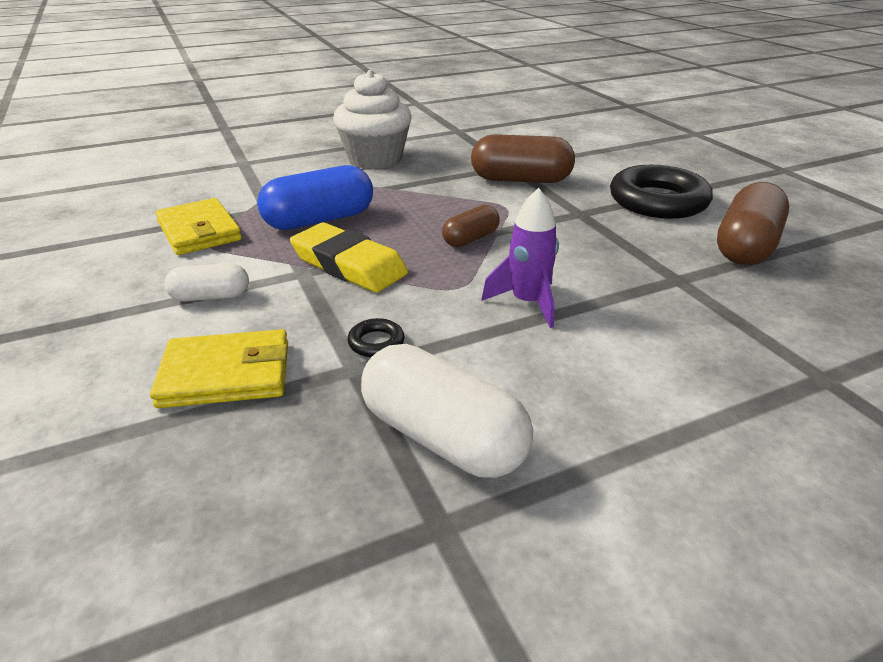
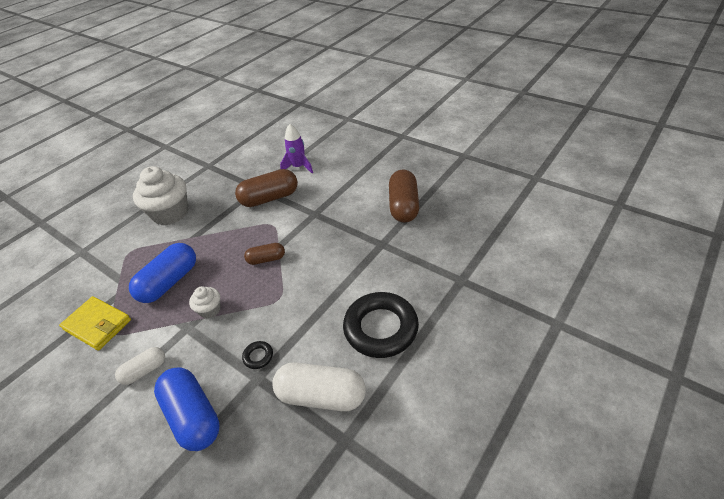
camera: 25 degrees left, 10 degrees up
yellow wallet [150,329,288,408] -> blue capsule [154,367,220,451]
yellow eraser [290,223,408,293] -> white cupcake [189,286,221,318]
brown capsule [442,205,500,247] -> brown capsule turned 60 degrees clockwise [244,243,285,265]
purple rocket [481,188,559,328] -> purple rocket moved to [280,124,313,174]
black ring [610,165,713,219] -> black ring moved to [343,292,419,358]

